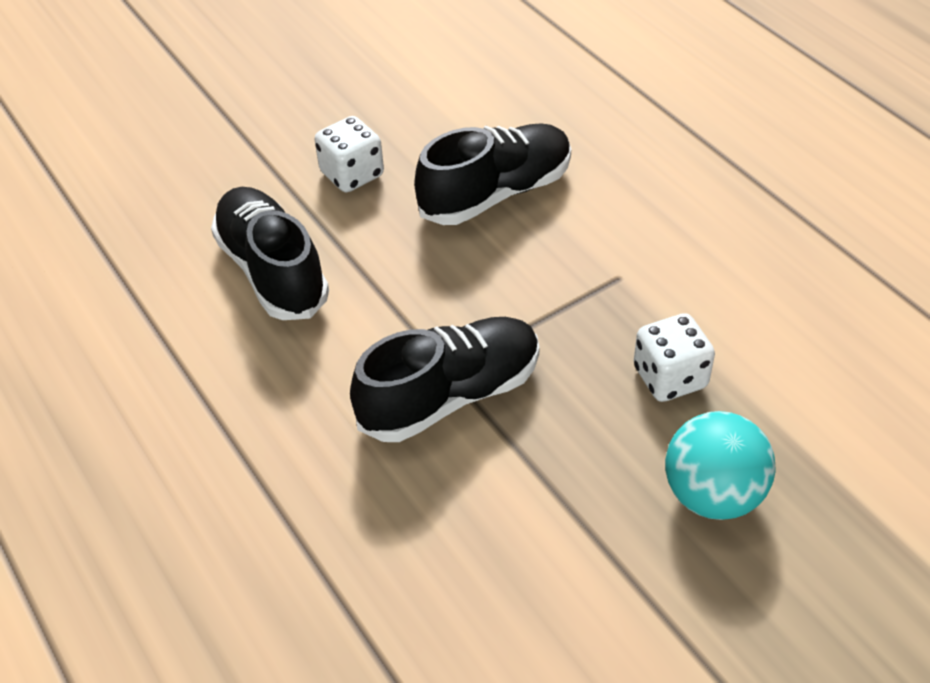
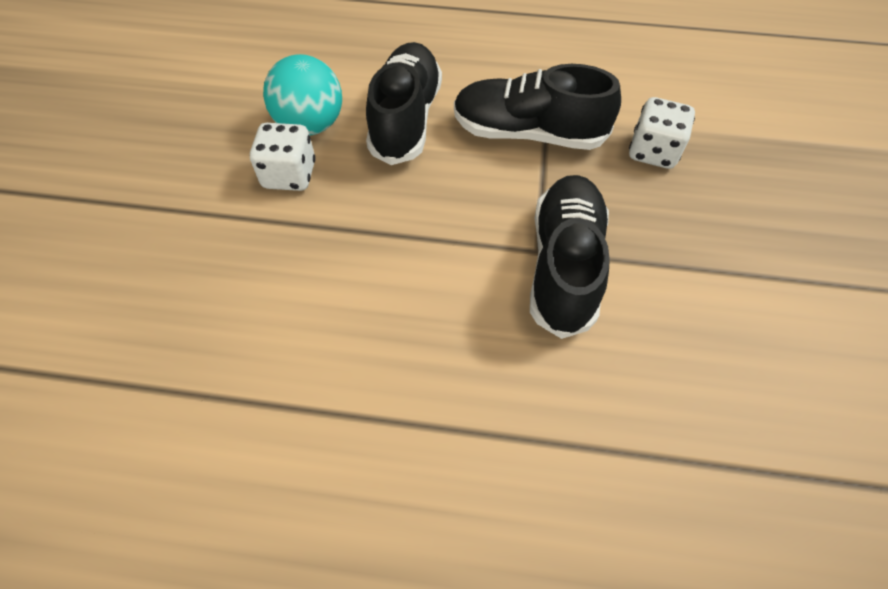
camera: 50 degrees left, 10 degrees up
black shoe [211,187,329,320] -> black shoe moved to [454,64,621,150]
turquoise ball [665,411,776,520] -> turquoise ball moved to [263,54,342,135]

